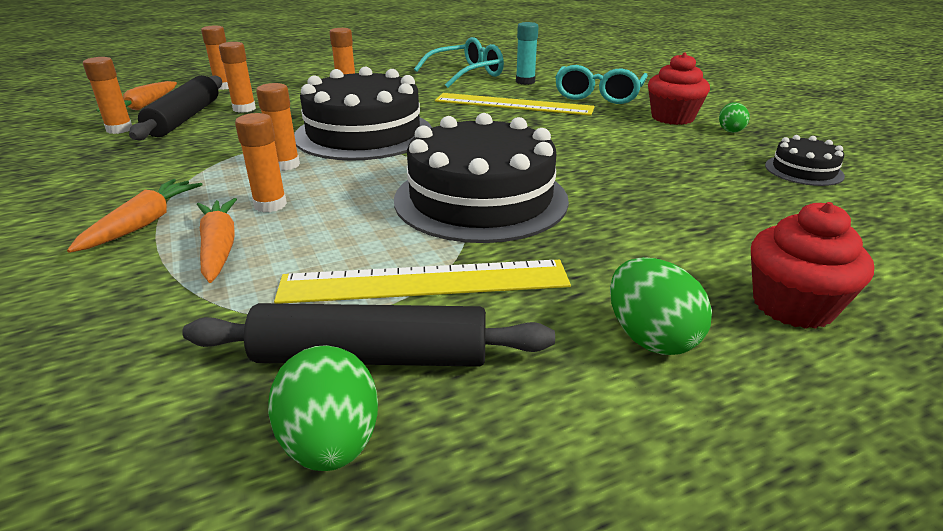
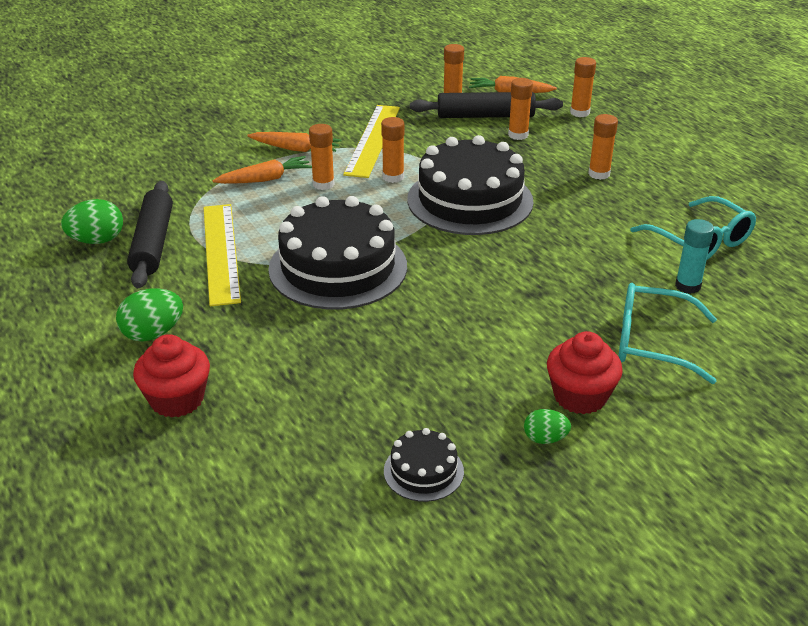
camera: 85 degrees right, 5 degrees up
yellow ruler [435,93,595,116] -> yellow ruler moved to [343,105,400,178]

